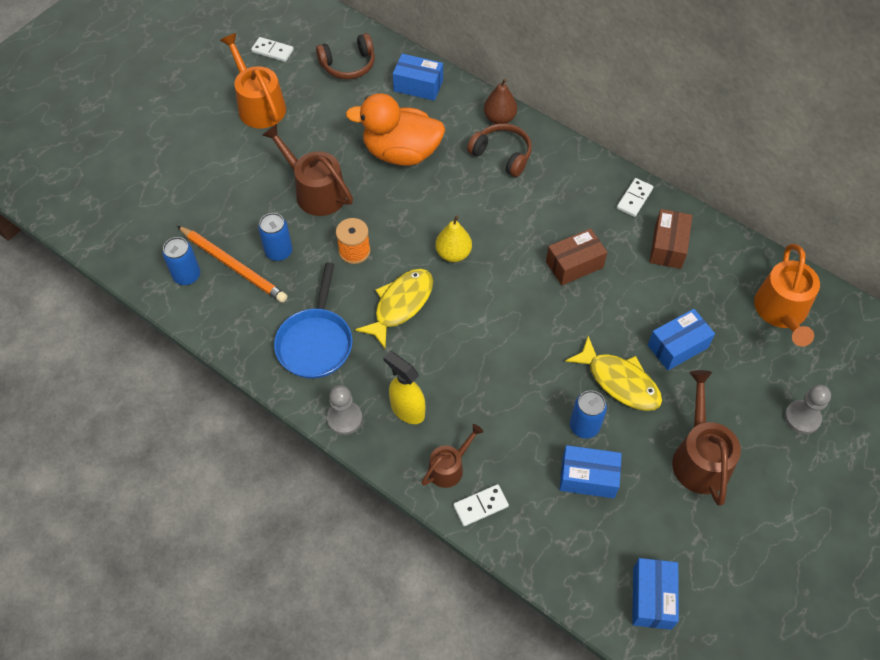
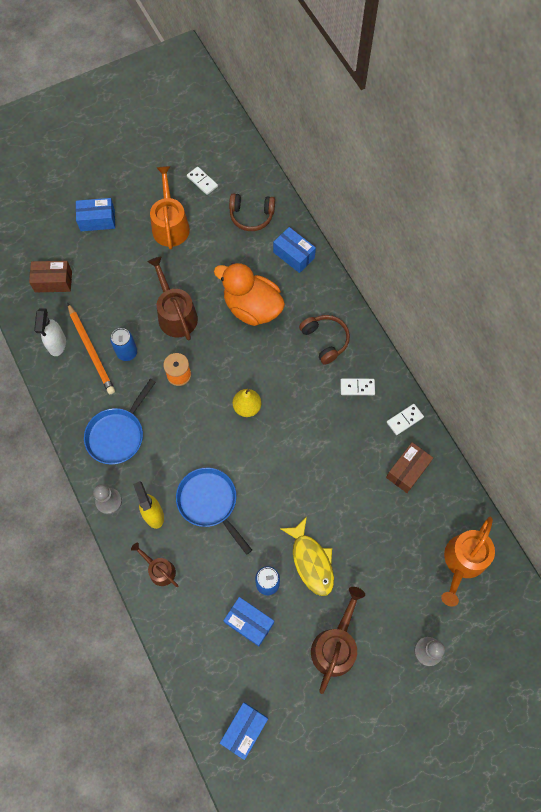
camera: 25 degrees right, 10 degrees up
blue can [162,237,200,285] -> white spray bottle [34,308,66,356]
yellow fish [355,269,433,348] -> none
brown watering can [421,424,483,488] -> brown watering can turned 120 degrees counterclockwise [131,543,179,587]
white domino [453,484,509,526] -> white domino moved to [340,378,375,395]
brown pear [484,79,517,124] -> none
brown box [546,229,607,285] -> brown box moved to [29,261,72,292]
blue box [648,309,715,370] -> blue box moved to [76,198,115,231]
none -> blue pan [176,468,252,555]

